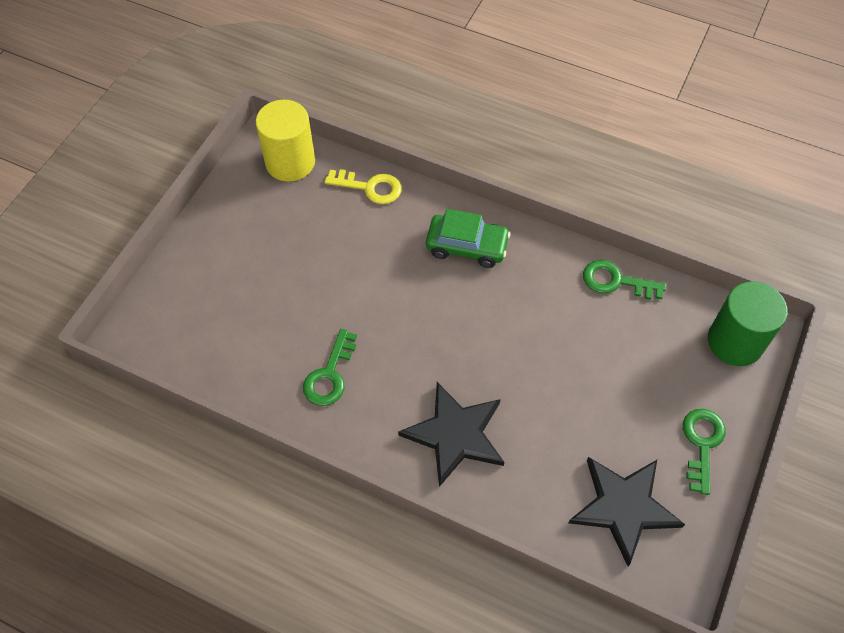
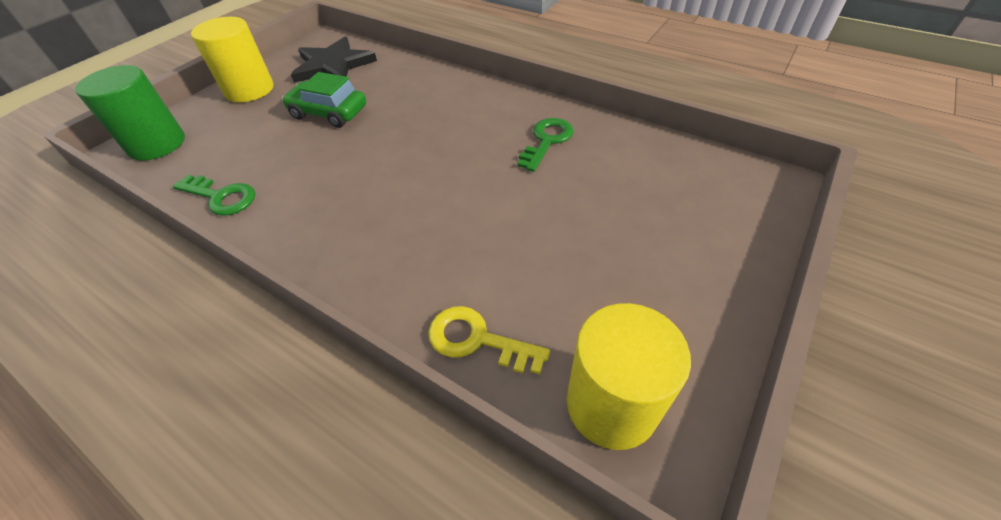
camera: 170 degrees left, 10 degrees down
black star [398,382,504,487] -> none
green car [426,209,511,268] -> green car moved to [282,72,366,128]
green key [683,409,726,495] -> yellow cylinder [191,17,274,102]

